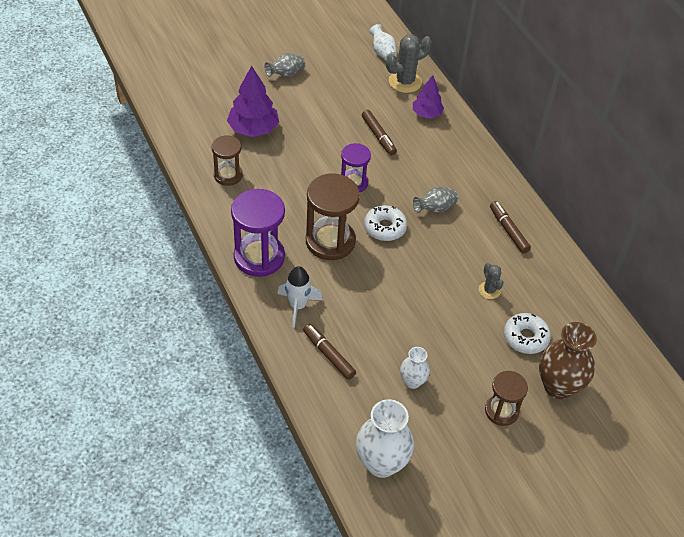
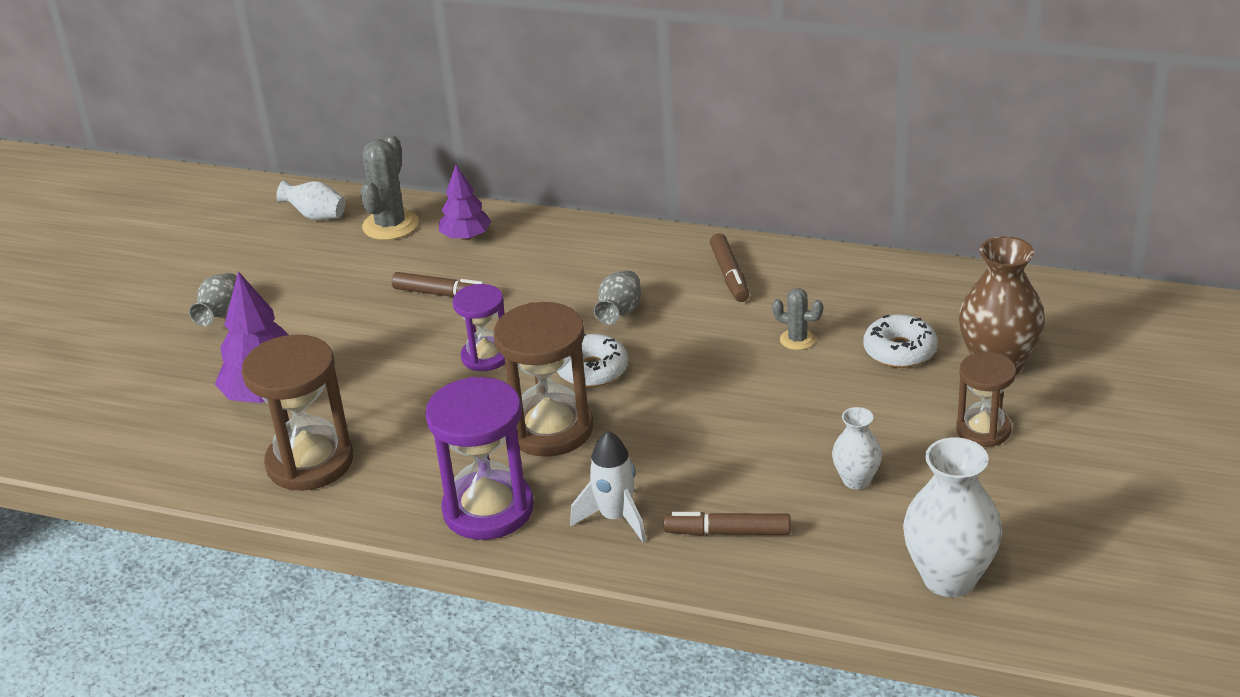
camera: 40 degrees left, 15 degrees down
brown hourglass [212,135,243,186] -> brown hourglass [242,335,353,491], size x1.66
brown marker [490,201,531,254] -> brown marker turned 120 degrees counterclockwise [710,233,749,302]

